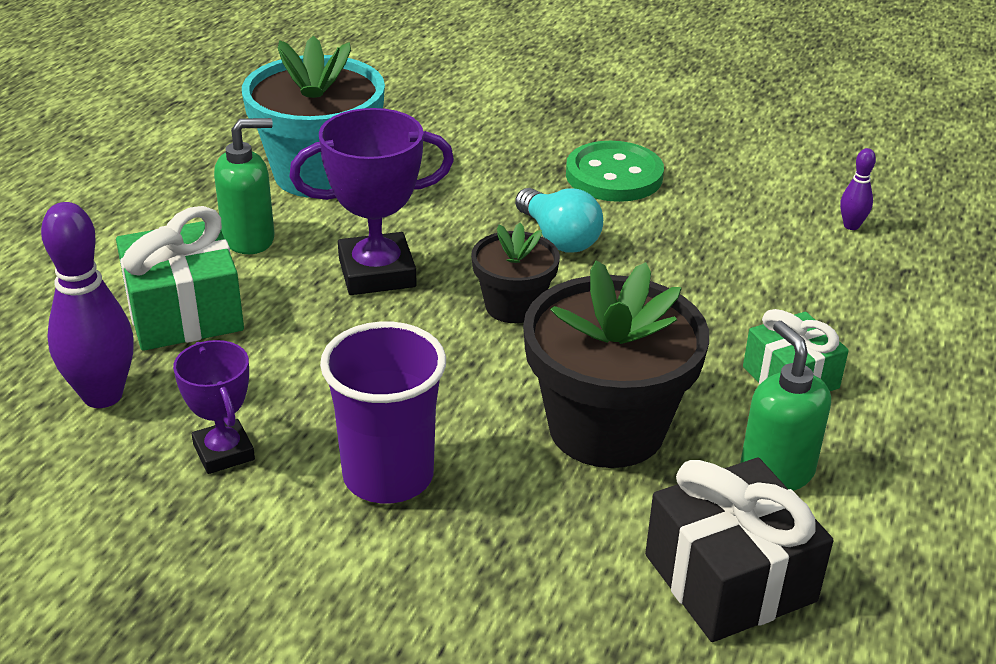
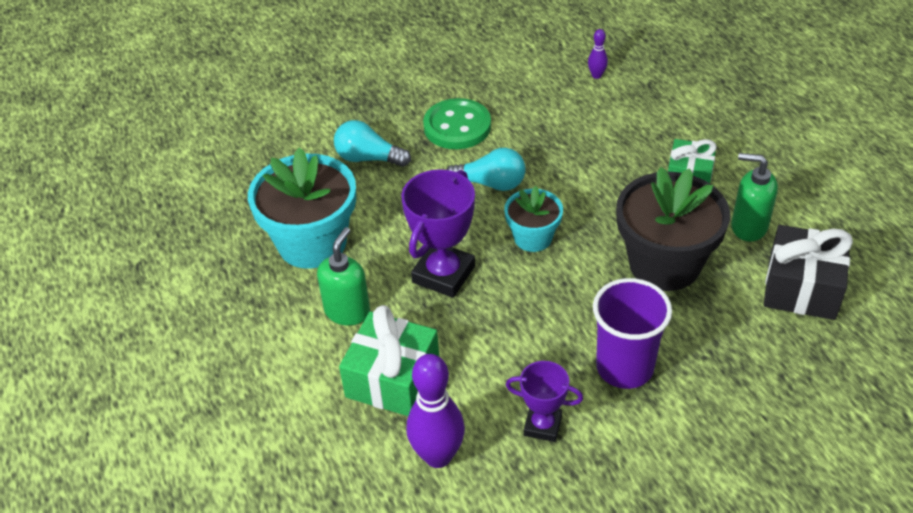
camera: 45 degrees left, 10 degrees up
black flower pot [471,223,560,323] -> turquoise flower pot [504,186,563,252]
none -> turquoise light bulb [334,120,411,167]

